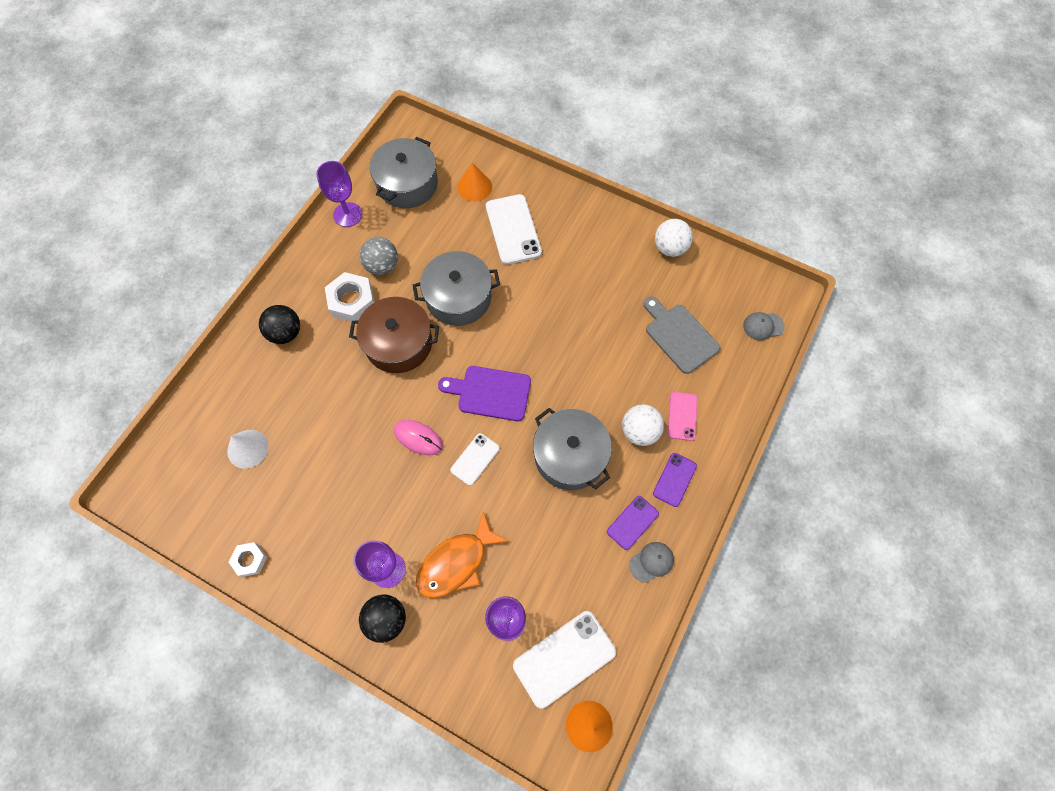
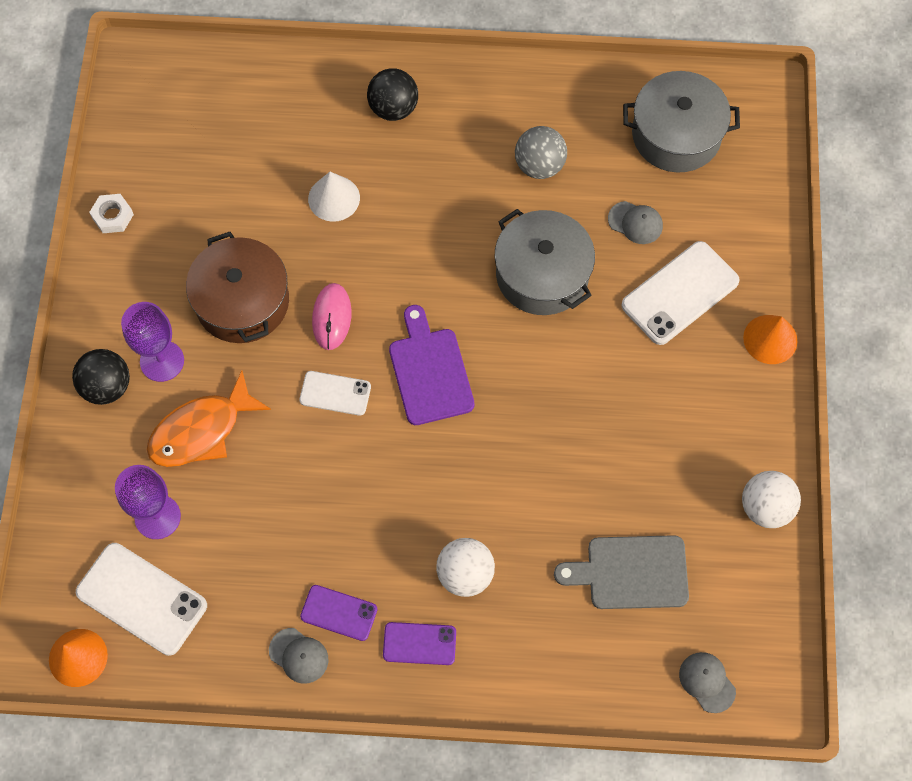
camera: 65 degrees right, 0 degrees up
white cone [227,430,268,469] -> white cone moved to [308,172,360,222]
purple goblet [316,161,362,227] -> none
white nut [325,272,375,322] -> none
brown pot [349,297,439,373] -> brown pot moved to [186,232,289,343]
orange fish [416,512,509,598] -> orange fish turned 60 degrees counterclockwise [147,371,271,467]
orange cone [458,163,492,202] -> orange cone moved to [743,315,797,364]
grey pot [533,408,612,490] -> none
grey cutting board [644,297,720,374] -> grey cutting board turned 120 degrees counterclockwise [554,535,689,609]
pink phone [668,392,698,441] -> none
none -> grey cap [608,201,663,244]

